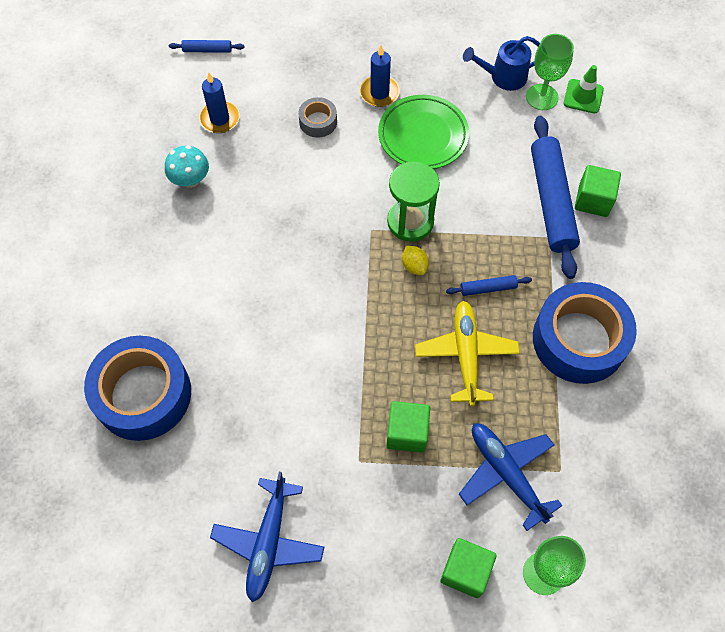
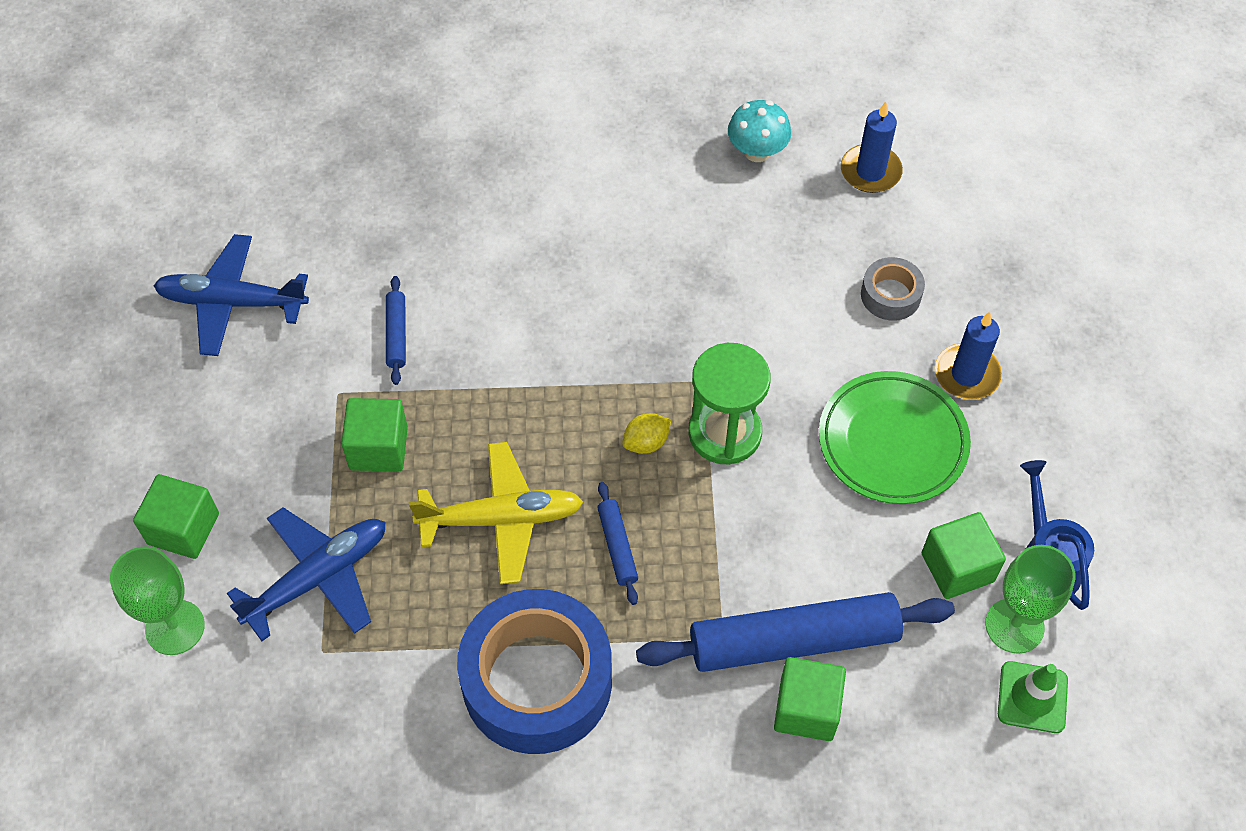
camera: 85 degrees right, 5 degrees down
blue tape [84,336,191,441] -> none
blue rolling pin [169,40,245,53] -> blue rolling pin moved to [386,276,406,385]
none -> green cube [922,512,1006,599]

